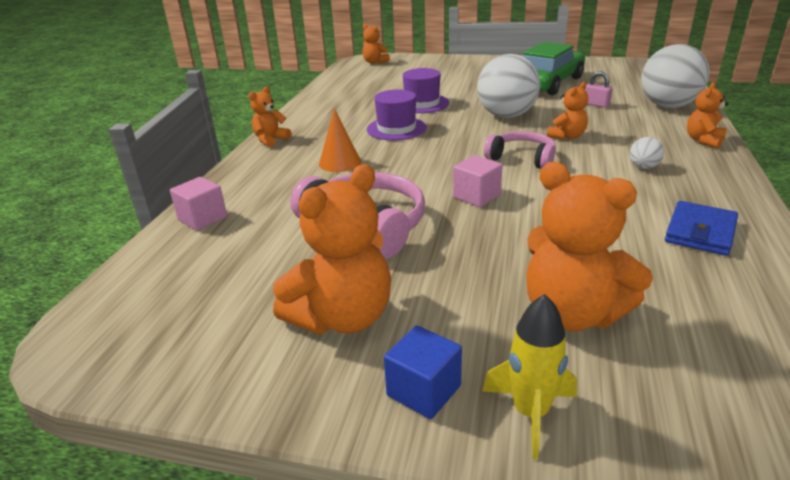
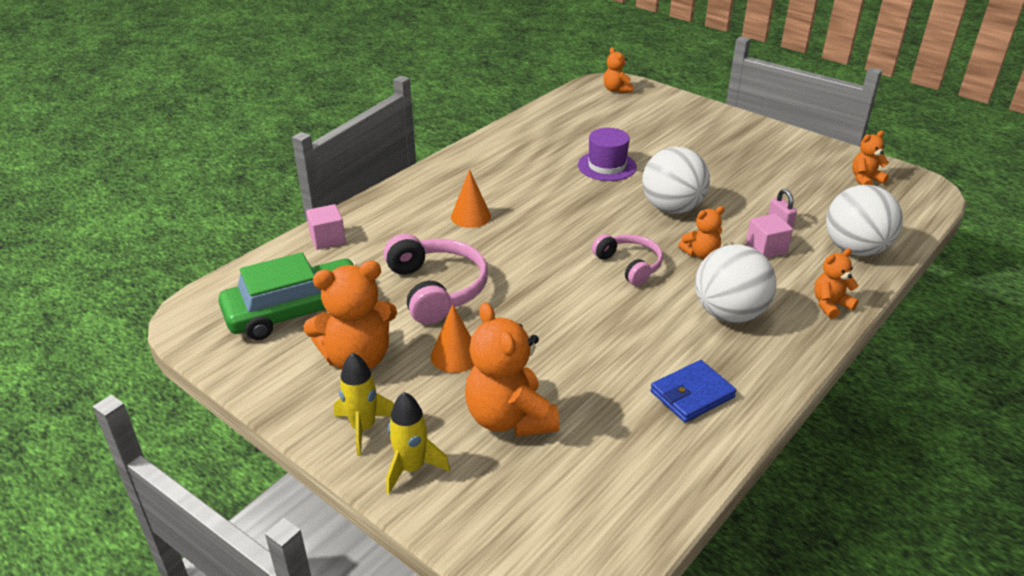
camera: 25 degrees right, 5 degrees up
orange teddy bear [249,86,291,147] -> orange teddy bear moved to [852,131,889,185]
purple hat [367,89,427,140] -> none
blue cube [384,325,462,419] -> yellow rocket [334,353,394,456]
pink cube [453,155,503,207] -> pink cube moved to [746,213,793,258]
green car [523,42,585,95] -> green car moved to [219,252,357,340]
white ball [629,137,664,169] -> white ball [695,245,776,323], size x2.38
none -> orange cone [431,304,474,373]

